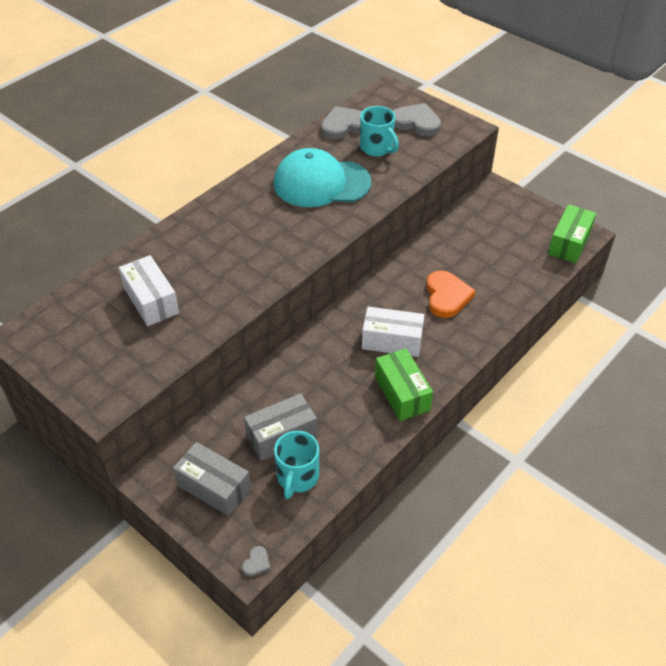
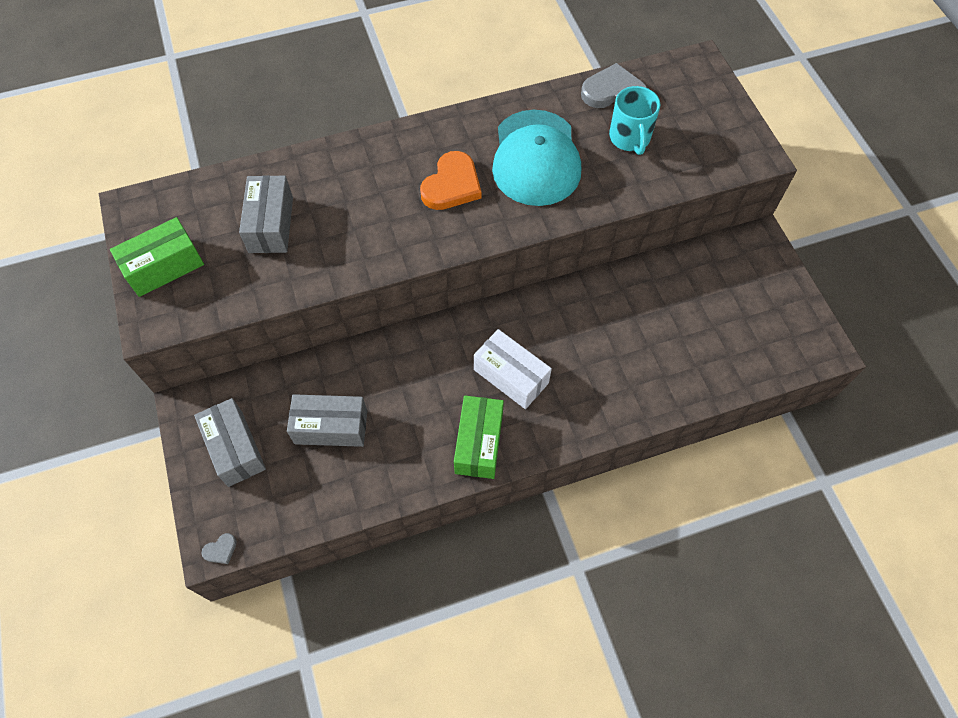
camera: 30 degrees right, 15 degrees up
white box [119,255,179,326] -> grey box [239,175,293,253]
turquoise cap [274,148,371,207] -> turquoise cap turned 120 degrees counterclockwise [492,110,581,206]
turquoise mug [274,431,319,499] -> none
grey heart [393,103,441,136] -> none
orange heart [426,270,476,318] -> orange heart moved to [420,151,482,210]
green box [548,204,596,263] -> green box moved to [110,217,204,297]

